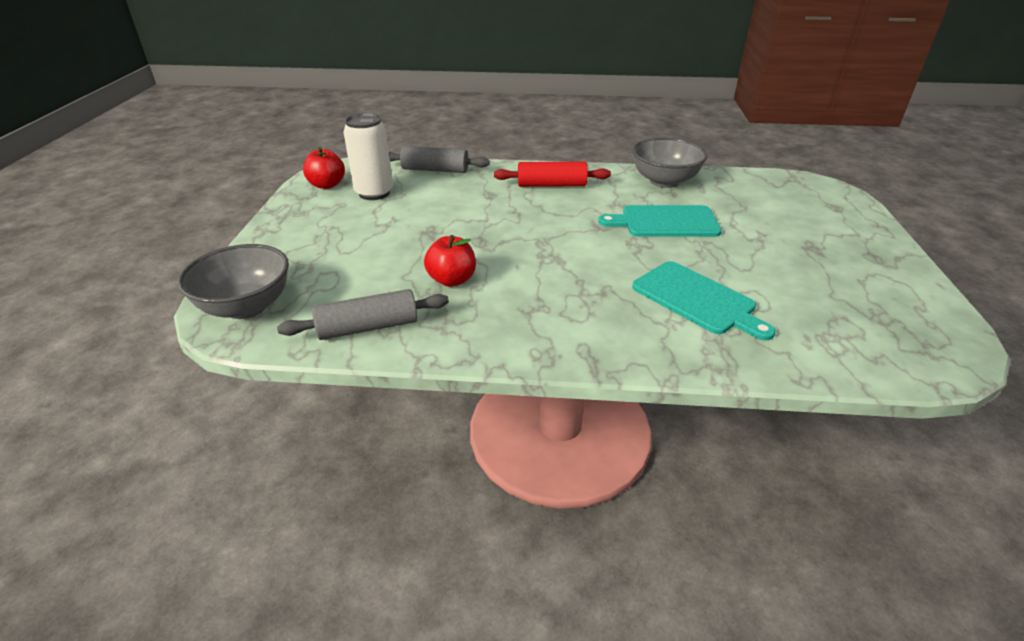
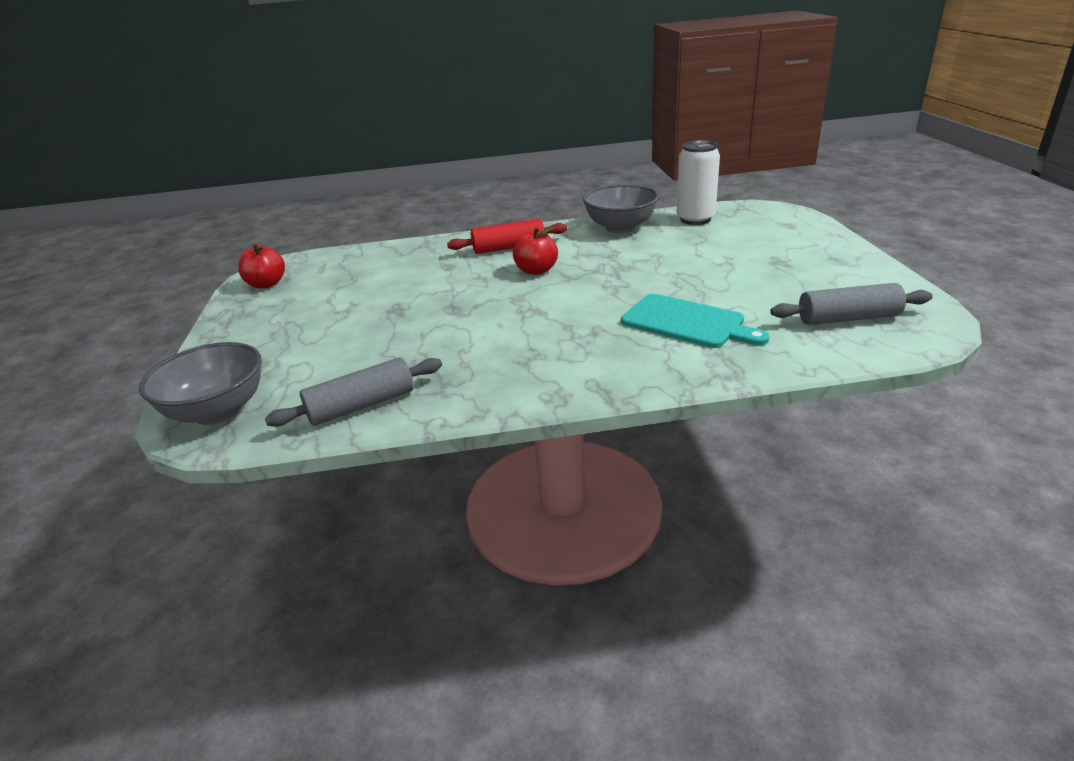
camera: 10 degrees left, 5 degrees down
white can [343,113,393,200] -> white can moved to [677,140,720,225]
grey rolling pin [389,146,490,173] -> grey rolling pin moved to [770,283,933,325]
red apple [424,235,476,287] -> red apple moved to [513,227,558,275]
turquoise cutting board [598,205,722,237] -> none

